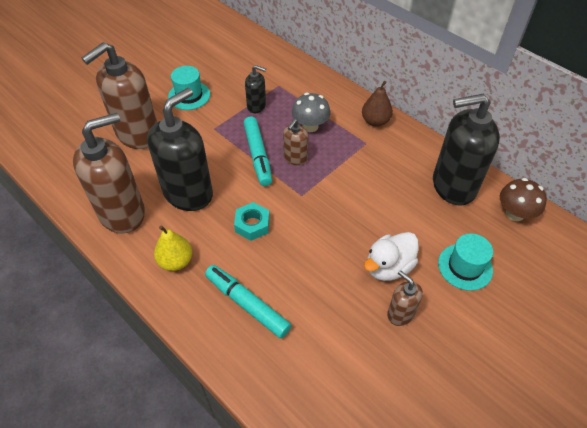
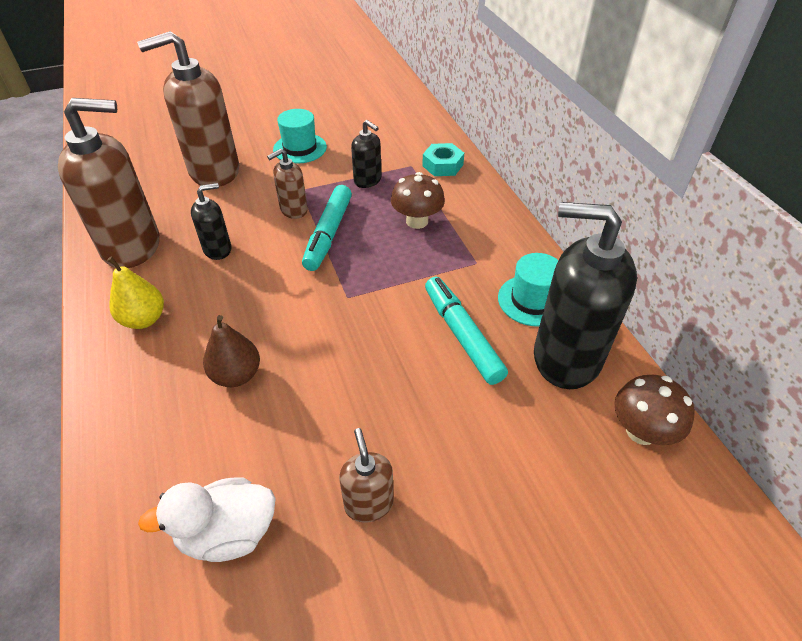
camera: 25 degrees right, 5 degrees down
black soap dispenser [147,88,213,211] -> black soap dispenser [191,183,231,260], size x0.48
turquoise marker [205,265,292,338] -> turquoise marker moved to [425,277,508,385]
turquoise nut [234,202,270,241] -> turquoise nut moved to [422,143,464,176]
brown soap dispenser [283,119,308,165] -> brown soap dispenser moved to [267,149,308,219]
grey mushroom [292,93,330,132] -> brown mushroom [391,172,445,229]
brown pear [362,81,393,127] -> brown pear moved to [203,315,260,387]
white duck [364,232,419,281] -> white duck moved to [138,478,276,562]
turquoise hat [438,233,493,291] -> turquoise hat moved to [498,253,558,327]

